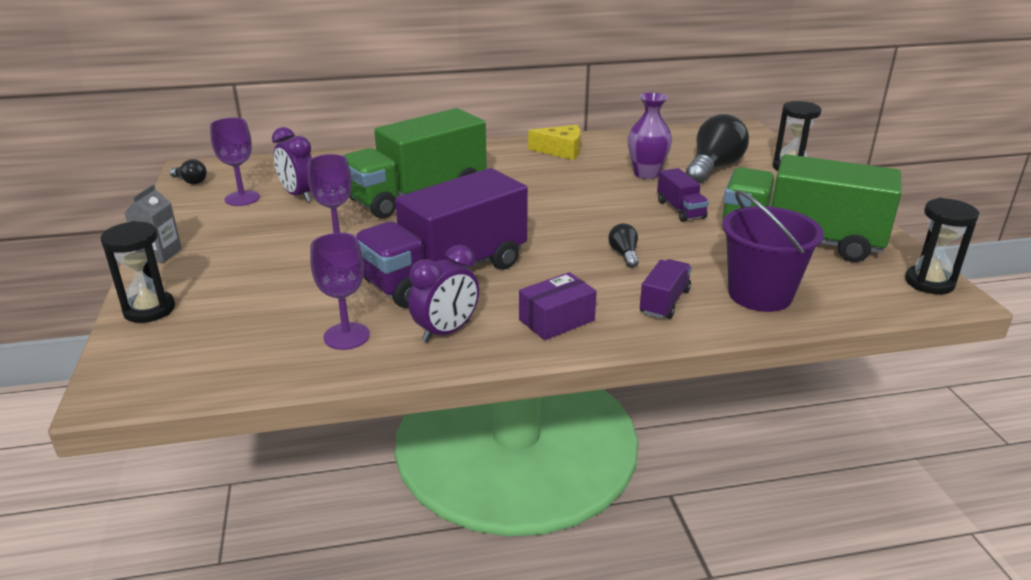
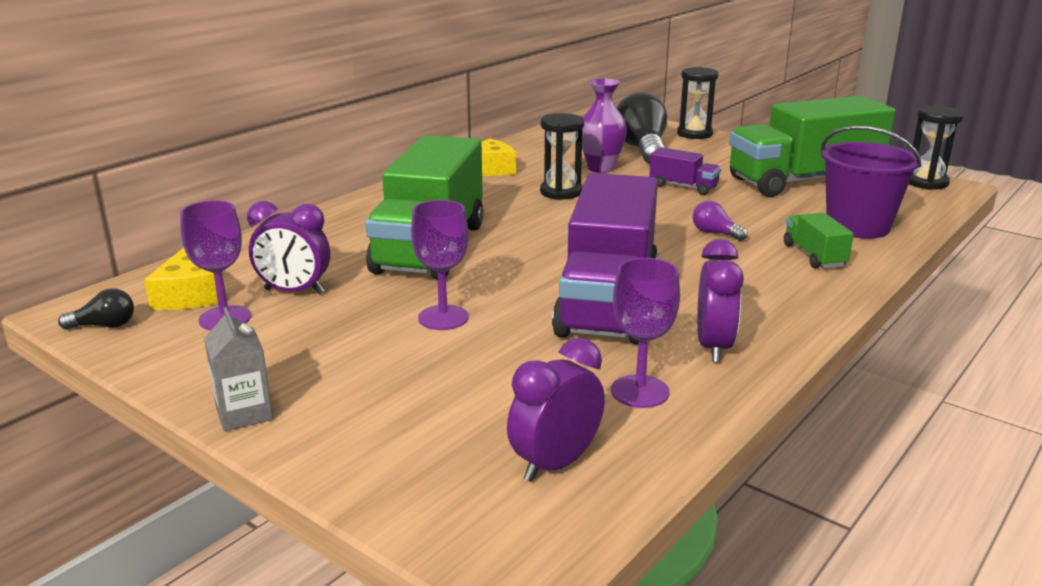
camera: 40 degrees left, 5 degrees down
black hourglass [101,221,175,323] -> black hourglass moved to [540,113,584,200]
purple box [519,272,597,340] -> none
black light bulb [608,223,639,268] -> purple light bulb [693,201,747,241]
purple truck [640,259,692,319] -> green truck [784,213,854,268]
none -> yellow cheese [144,248,218,310]
none -> purple clock [507,338,605,482]

